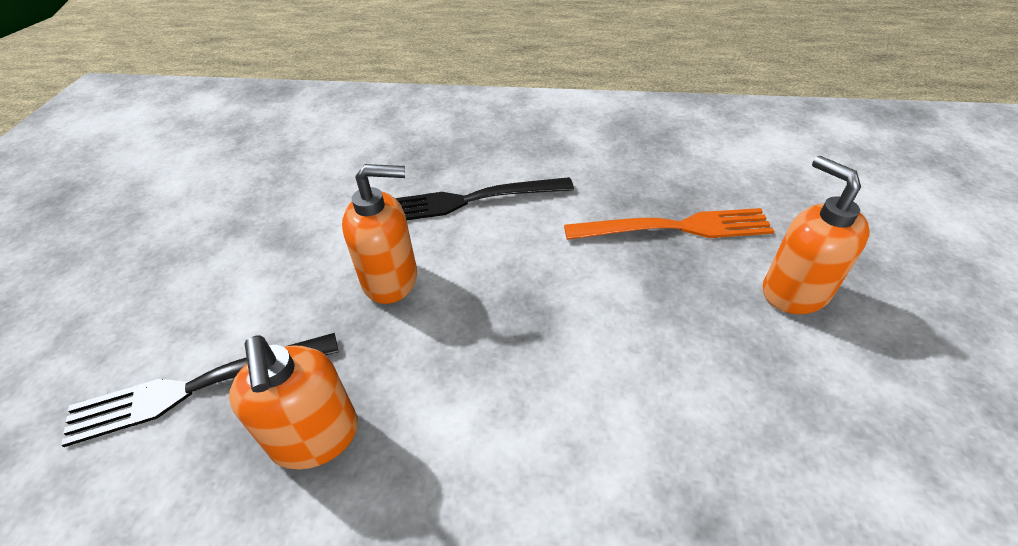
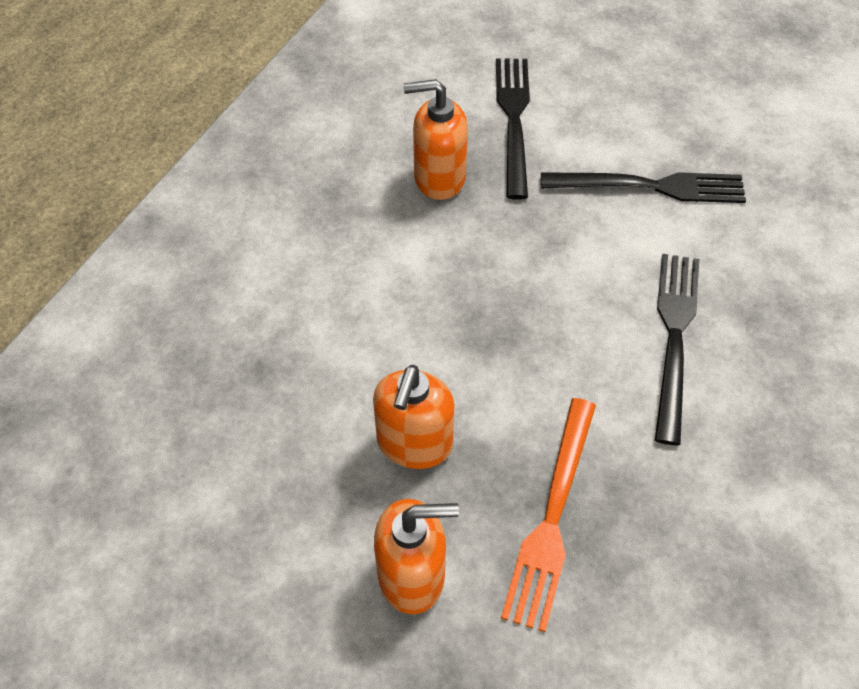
camera: 110 degrees right, 10 degrees up
orange soap dispenser [342,164,417,304] -> orange soap dispenser moved to [373,365,455,469]
none -> black fork [541,172,746,203]

